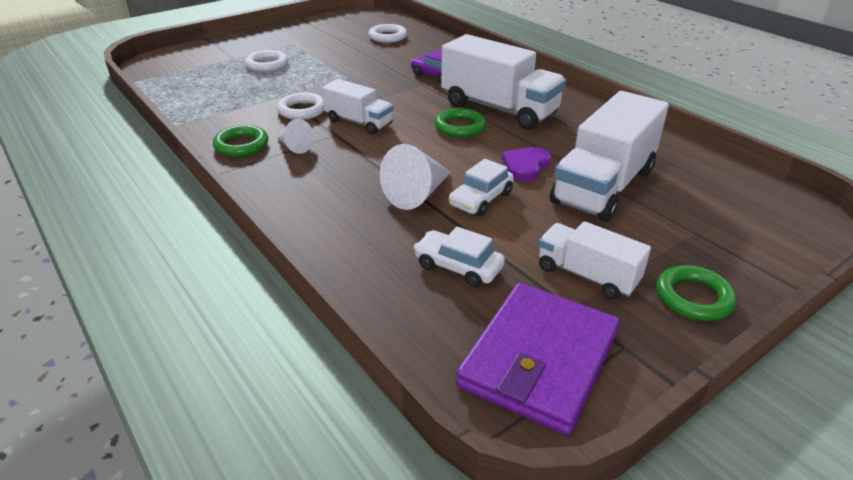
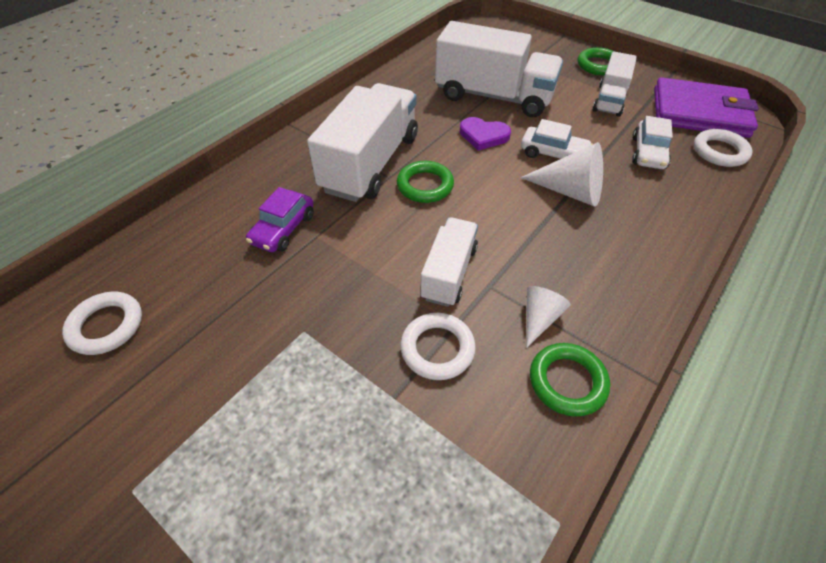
camera: 105 degrees left, 15 degrees up
white ring [245,50,289,72] -> white ring moved to [694,129,753,167]

